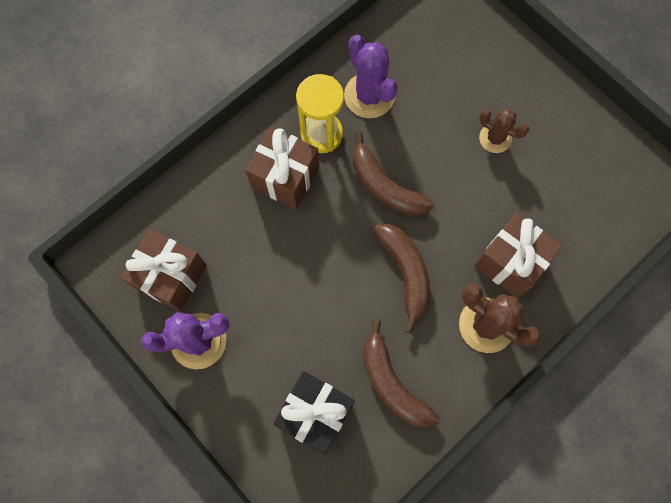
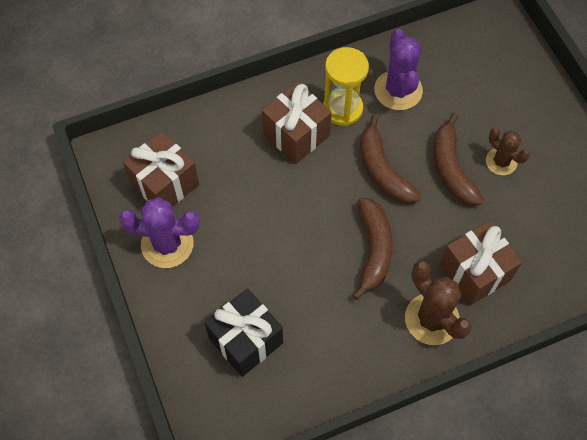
camera: 20 degrees right, 10 degrees down
brown banana [363,320,440,428] -> brown banana moved to [434,113,484,206]

